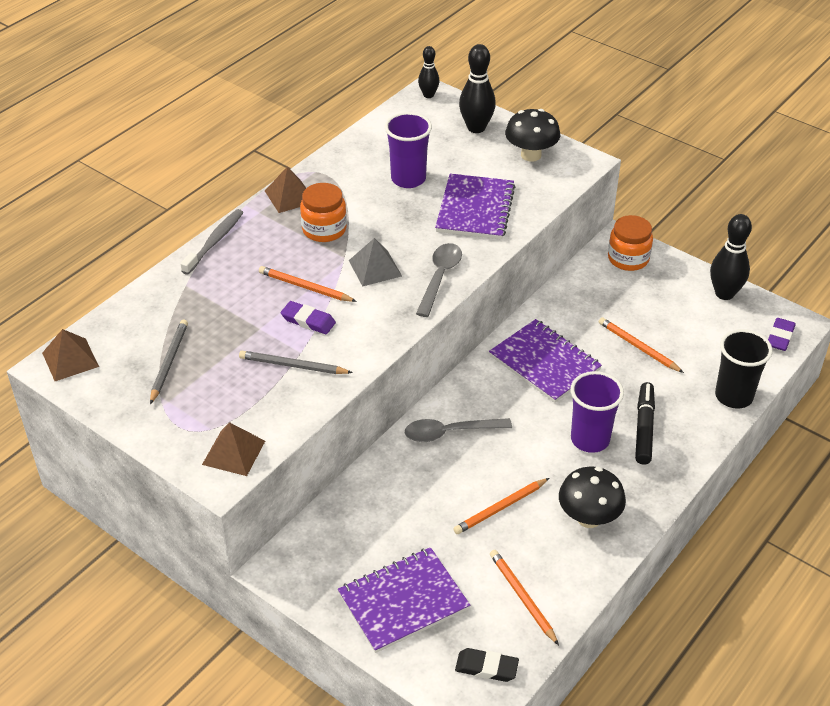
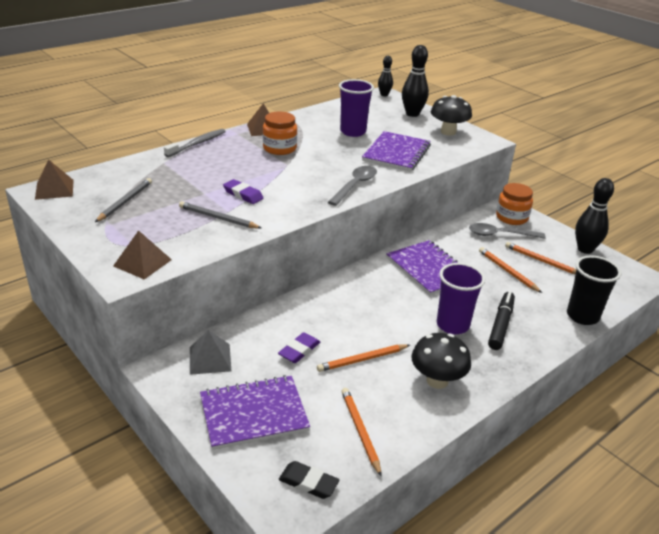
camera: 10 degrees right, 10 degrees down
orange pencil [259,266,357,302] -> orange pencil moved to [505,242,576,274]
grey pyramid [349,238,402,286] -> grey pyramid moved to [190,330,231,375]
grey spoon [405,418,512,442] -> grey spoon moved to [469,223,546,239]
purple eraser [768,318,796,351] -> purple eraser moved to [278,332,320,363]

